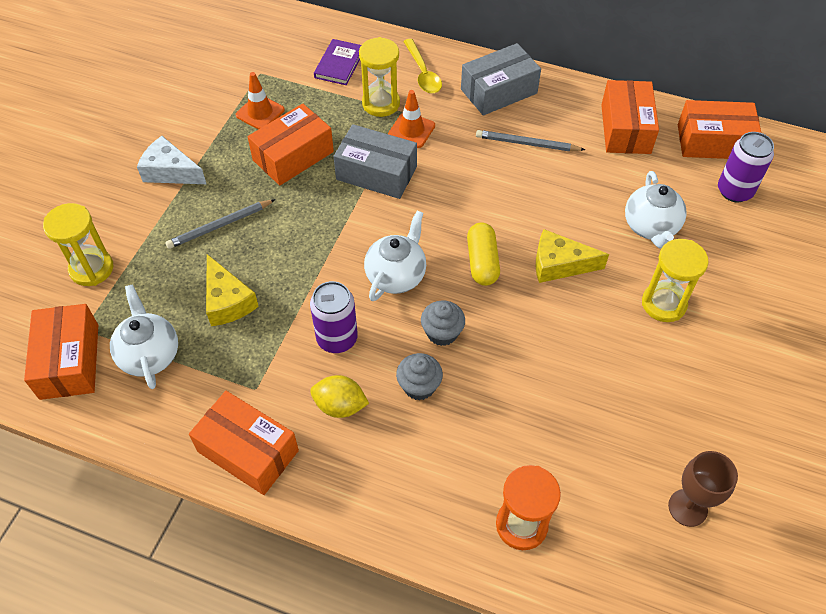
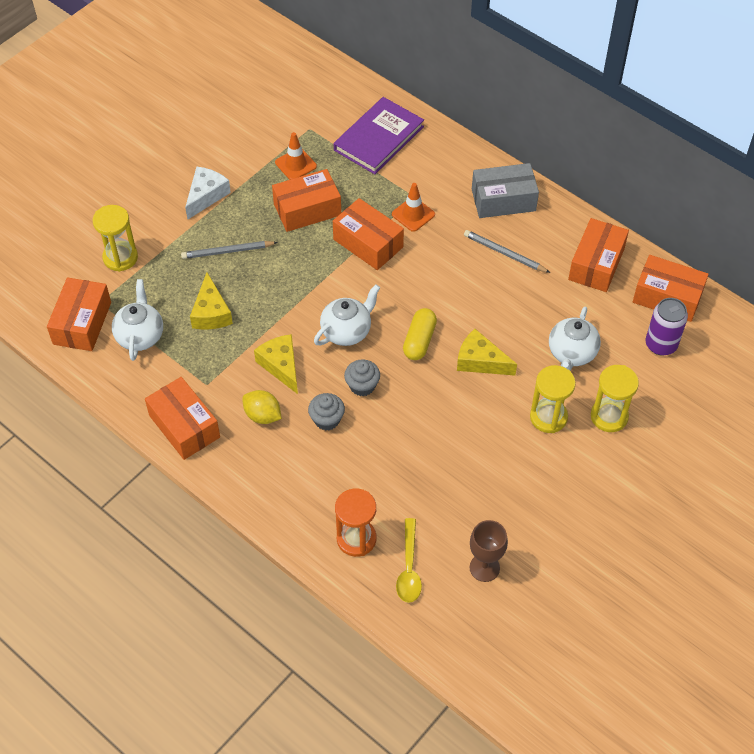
camera: 20 degrees right, 0 degrees up
white cheese [137,136,206,184] -> white cheese turned 75 degrees clockwise [185,166,231,220]
purple can [310,281,358,353] -> yellow cheese [254,334,298,394]
purple book [314,39,361,85] -> purple book [334,97,424,174], size x1.71
grey box [334,124,417,199] -> orange box [333,198,404,270]
yellow hourglass [359,37,400,117] -> yellow hourglass moved to [591,365,639,432]
yellow spoon [403,39,442,93] -> yellow spoon moved to [396,518,422,603]

